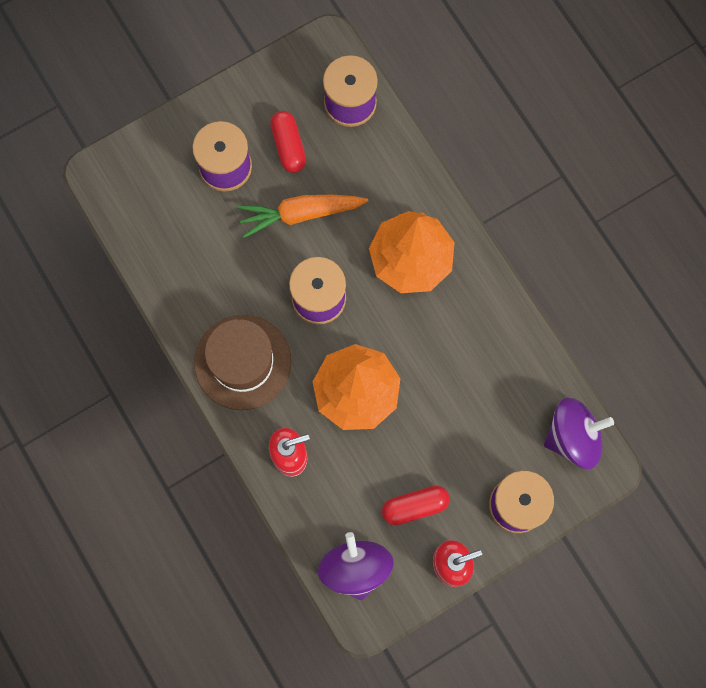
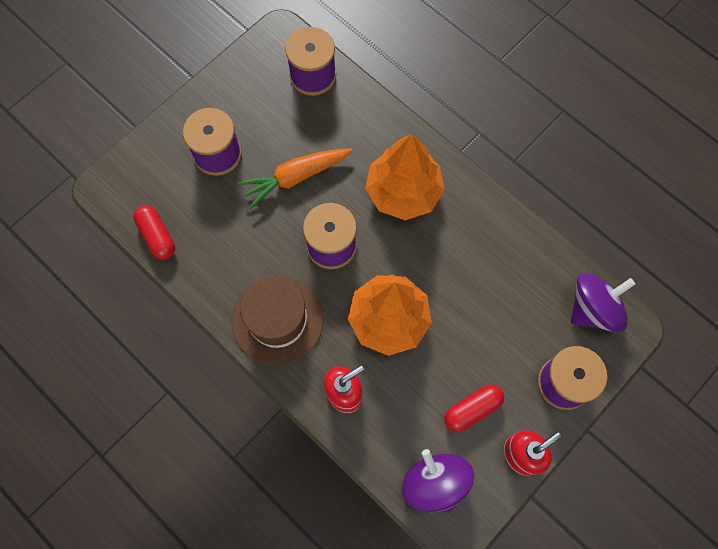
camera: 15 degrees left, 5 degrees down
red capsule [270,111,306,173] -> red capsule moved to [133,205,175,260]

